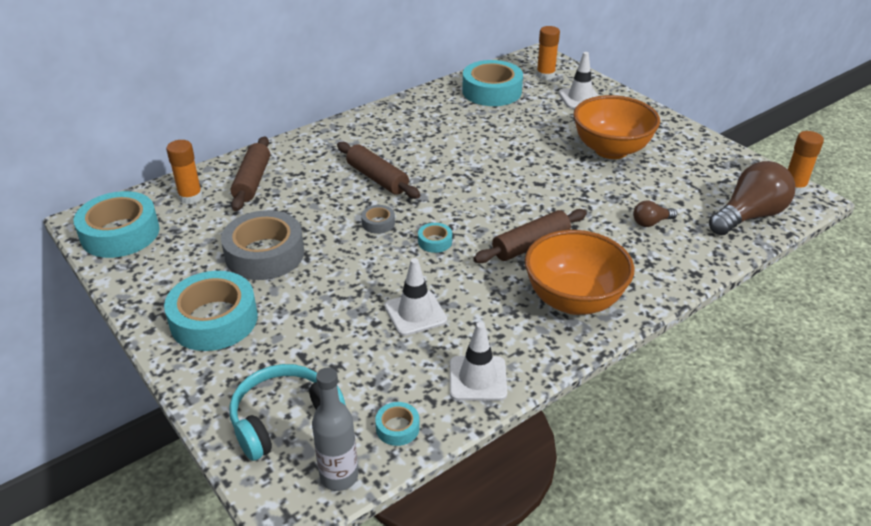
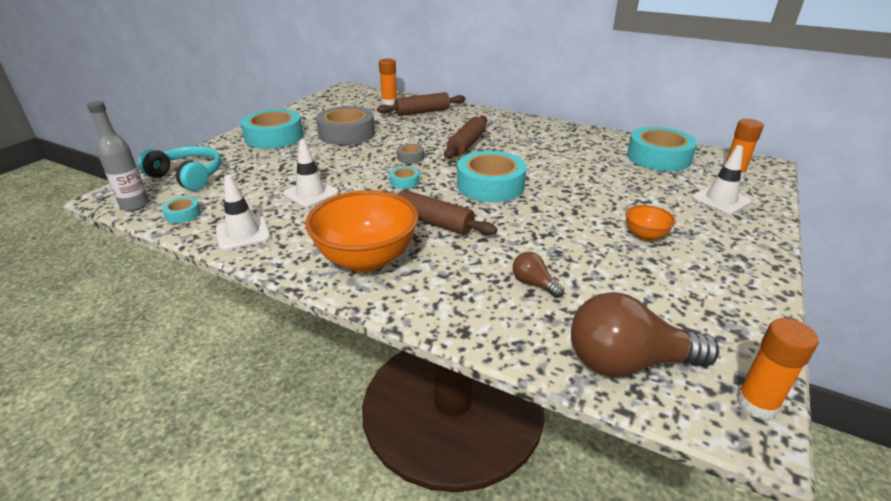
camera: 65 degrees right, 5 degrees down
turquoise tape [74,191,160,258] -> turquoise tape moved to [457,151,527,202]
orange bowl [573,95,660,159] -> orange bowl [625,205,676,241], size x0.47
brown light bulb [709,161,795,235] -> brown light bulb turned 150 degrees clockwise [571,292,719,377]

